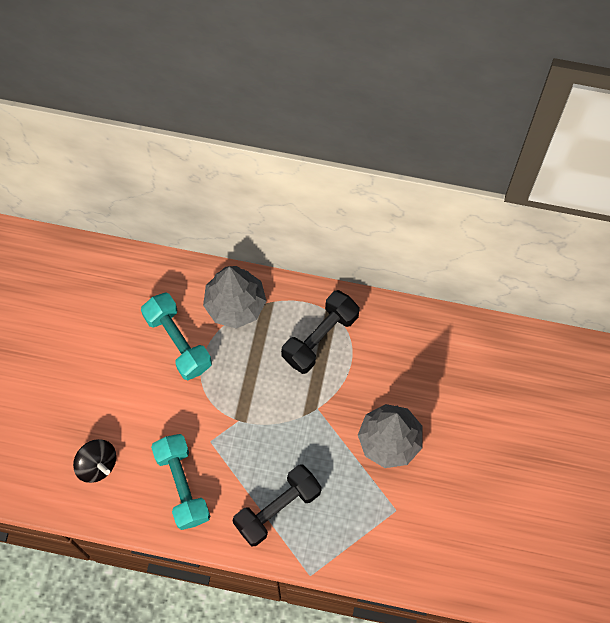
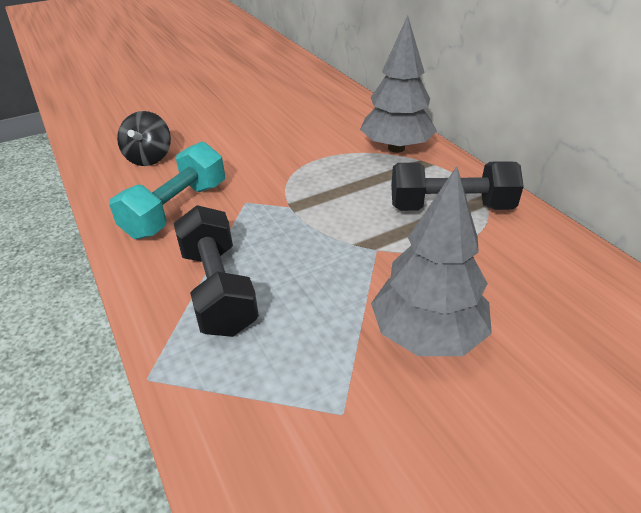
camera: 50 degrees right, 30 degrees down
turquoise dumbbell [141,292,212,380] -> none
black dumbbell [232,465,322,546] -> black dumbbell turned 60 degrees clockwise [174,205,259,337]

